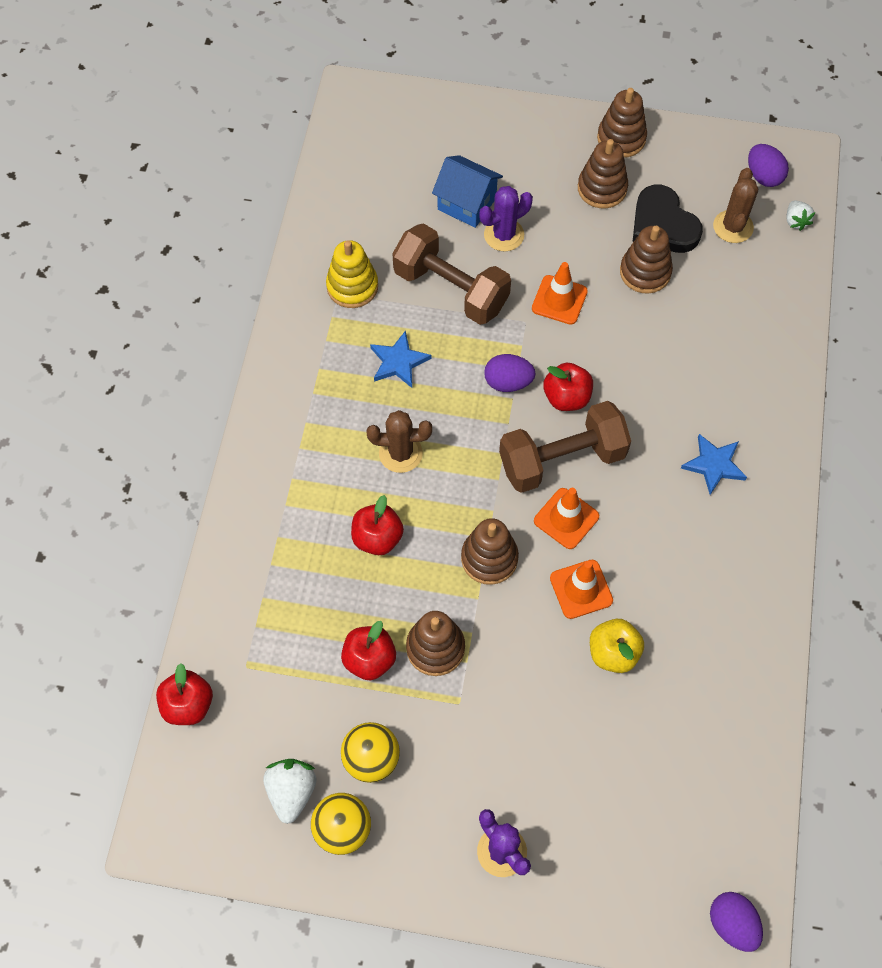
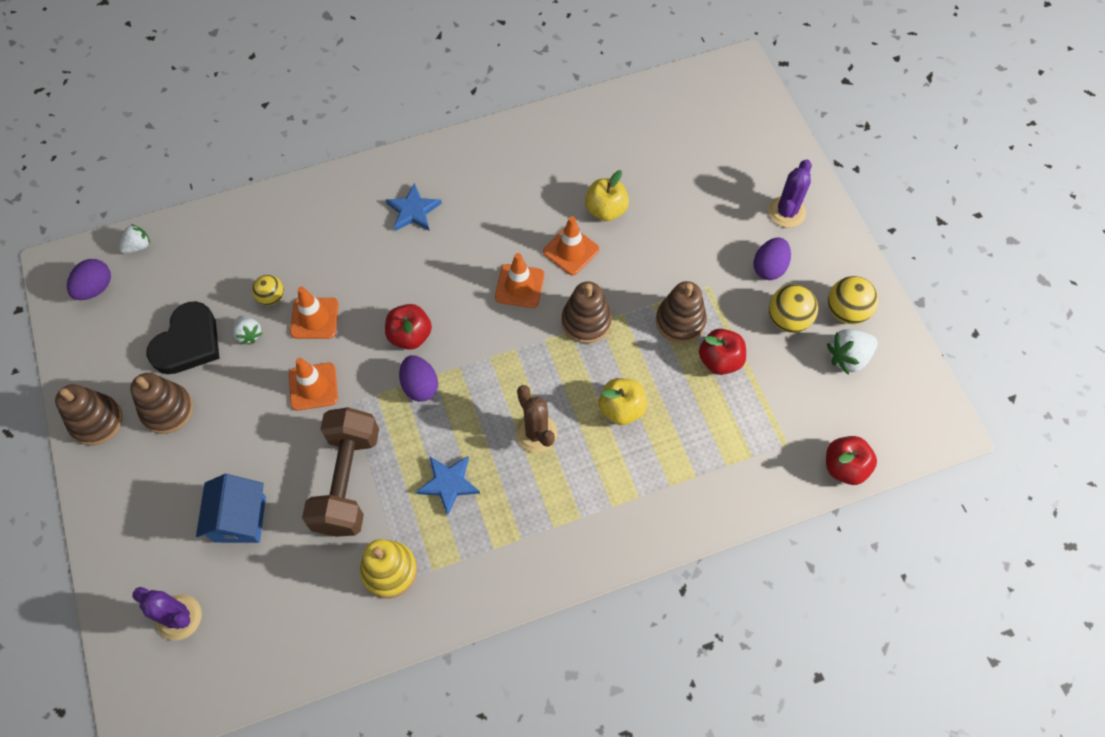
camera: 120 degrees left, 0 degrees up
red apple [351,495,404,555] -> yellow apple [598,378,647,425]
purple cactus [479,186,533,251] -> purple cactus moved to [132,587,202,641]
brown dumbbell [499,401,631,493] -> none
brown stacking toy [620,226,673,294] -> white strawberry [233,316,262,345]
purple egg [710,892,763,952] -> purple egg moved to [754,237,791,280]
brown cactus [713,168,758,243] -> none
none -> yellow ball [252,275,284,305]
none -> orange traffic cone [290,286,339,339]

